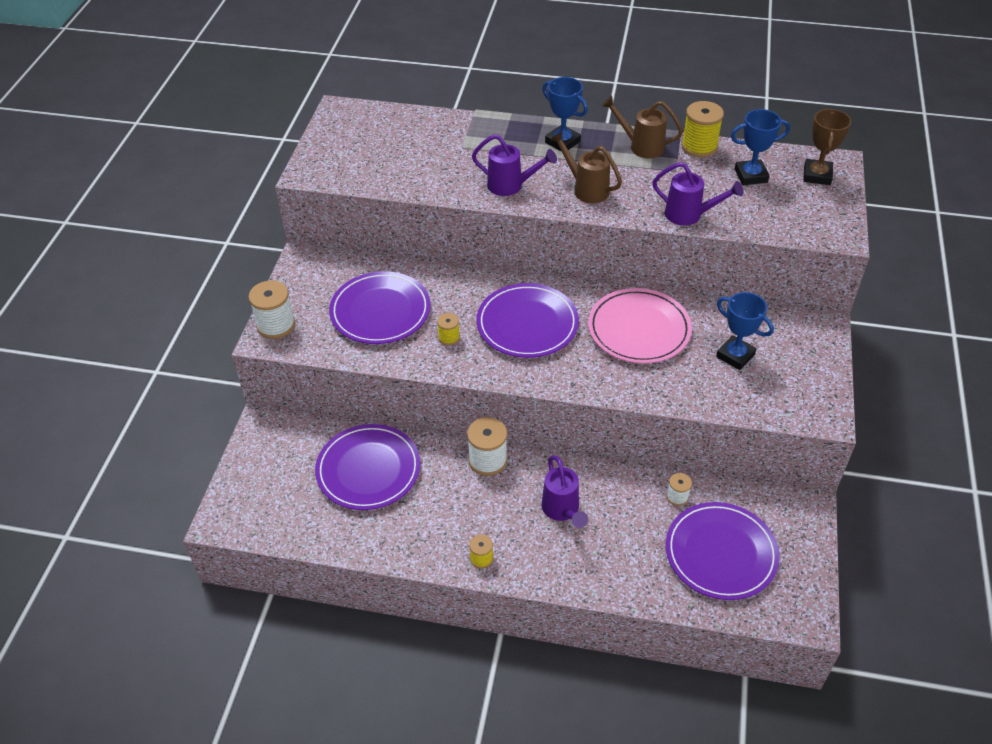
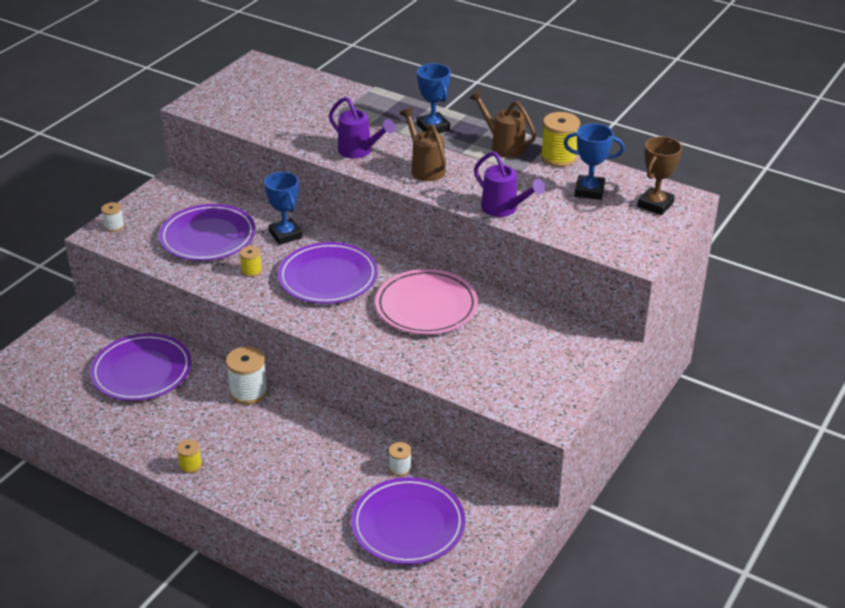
camera: 20 degrees right, 10 degrees down
white spool [249,280,295,339] -> white spool [101,202,124,232], size x0.55
purple watering can [542,455,588,528] -> none
blue trophy [716,292,774,370] -> blue trophy moved to [264,172,303,245]

